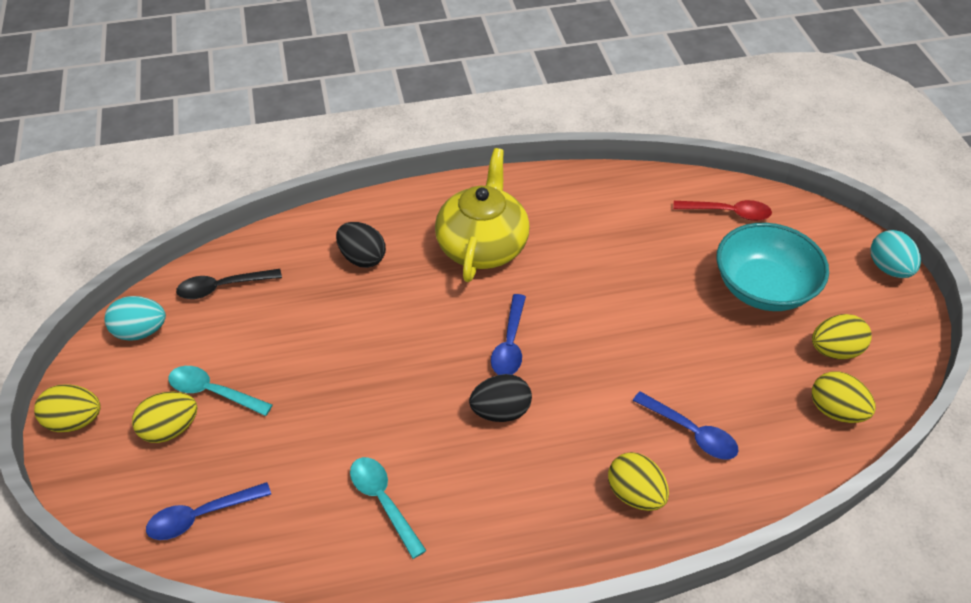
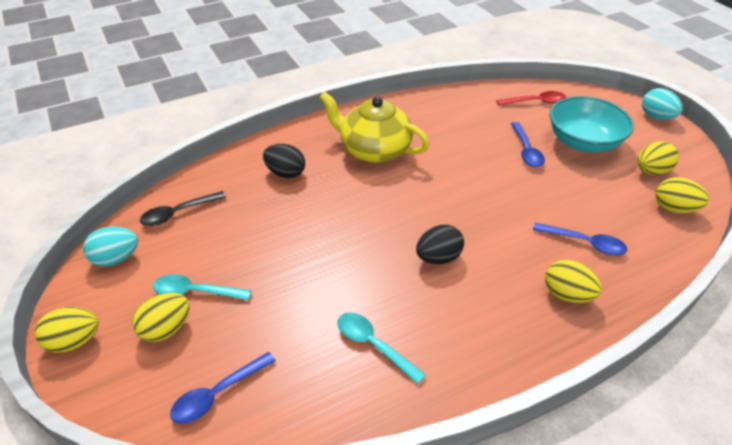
camera: 15 degrees left, 5 degrees down
yellow teapot [435,148,530,282] -> yellow teapot turned 60 degrees counterclockwise [319,91,429,163]
blue spoon [491,294,526,375] -> blue spoon moved to [511,122,545,167]

